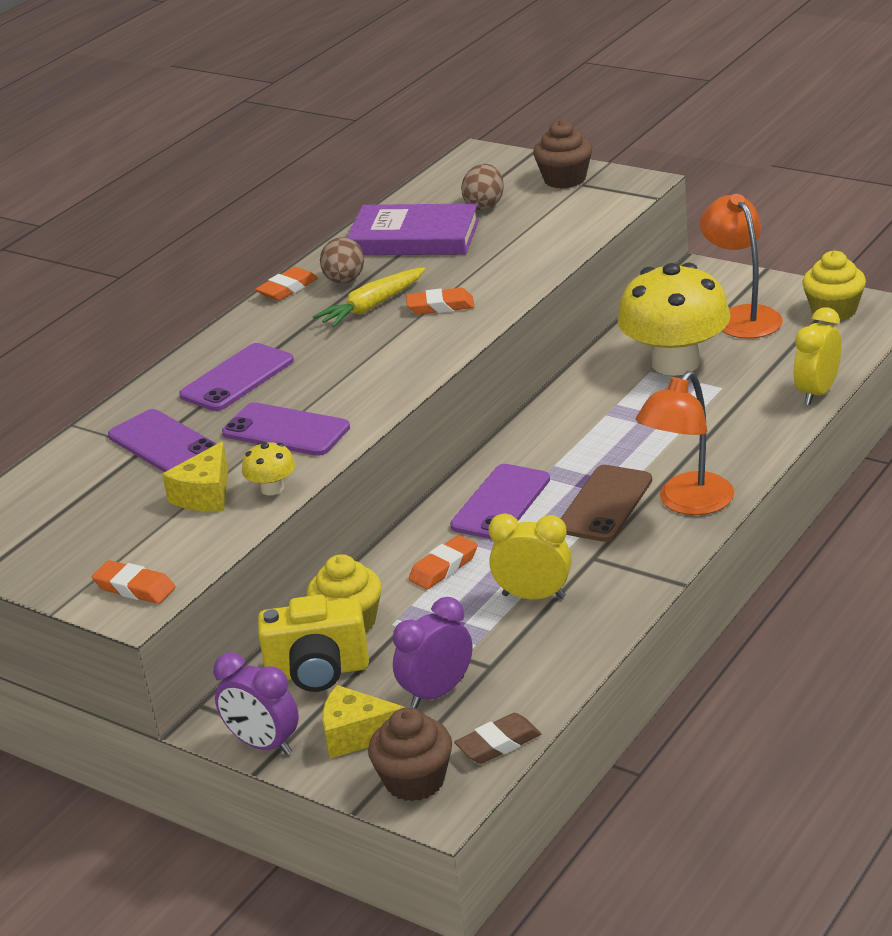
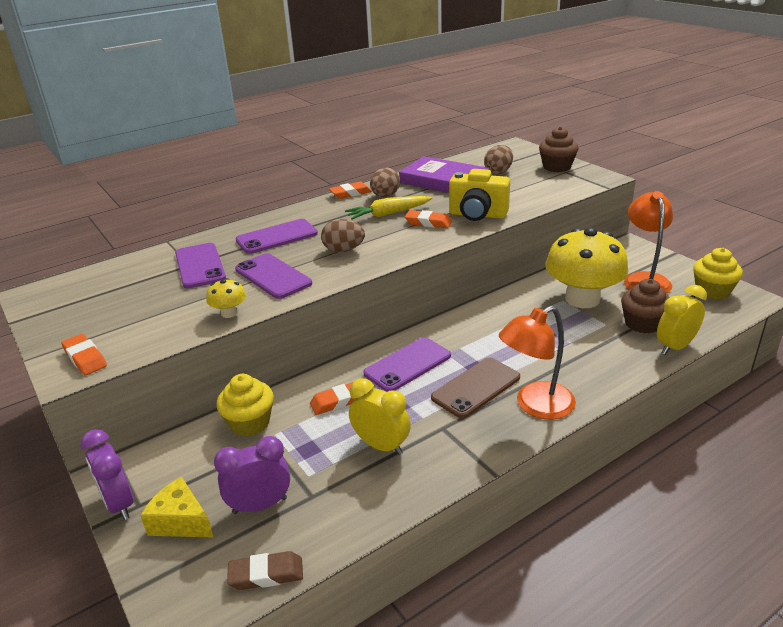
camera: 20 degrees right, 0 degrees up
yellow cheese [162,441,228,511] -> none
yellow camera [258,595,369,692] -> yellow camera moved to [449,169,510,221]
brown cupcake [368,708,452,801] -> brown cupcake moved to [621,279,670,333]
none -> brown egg [321,219,365,252]

